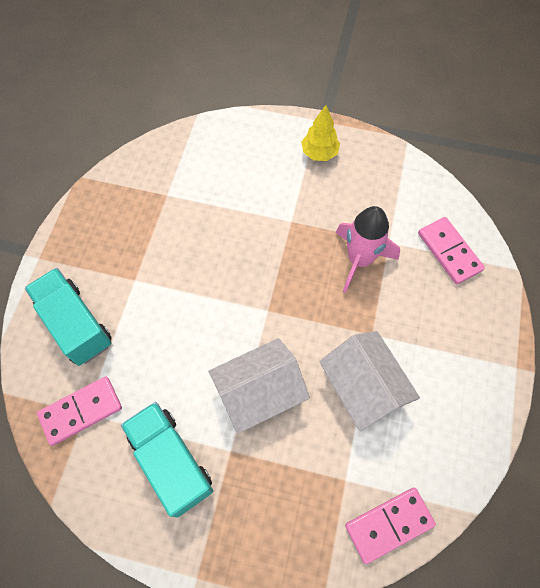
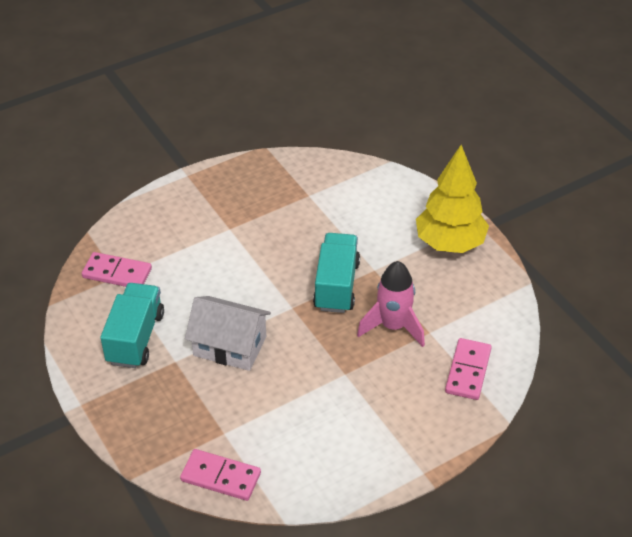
camera: 45 degrees right, 20 degrees down
turquoise truck [25,268,112,366] -> turquoise truck moved to [313,233,360,313]
yellow tree [301,105,340,161] -> yellow tree [416,145,489,253], size x1.88
white house [319,331,420,431] -> none

